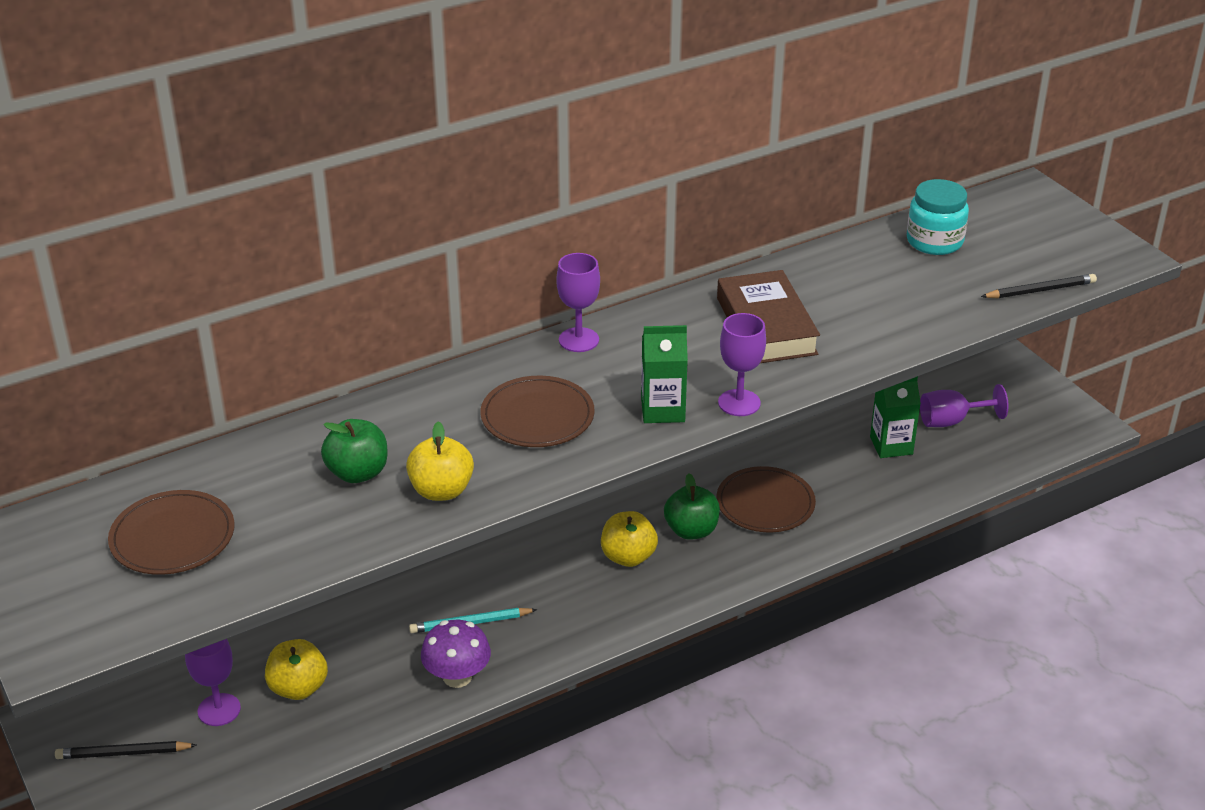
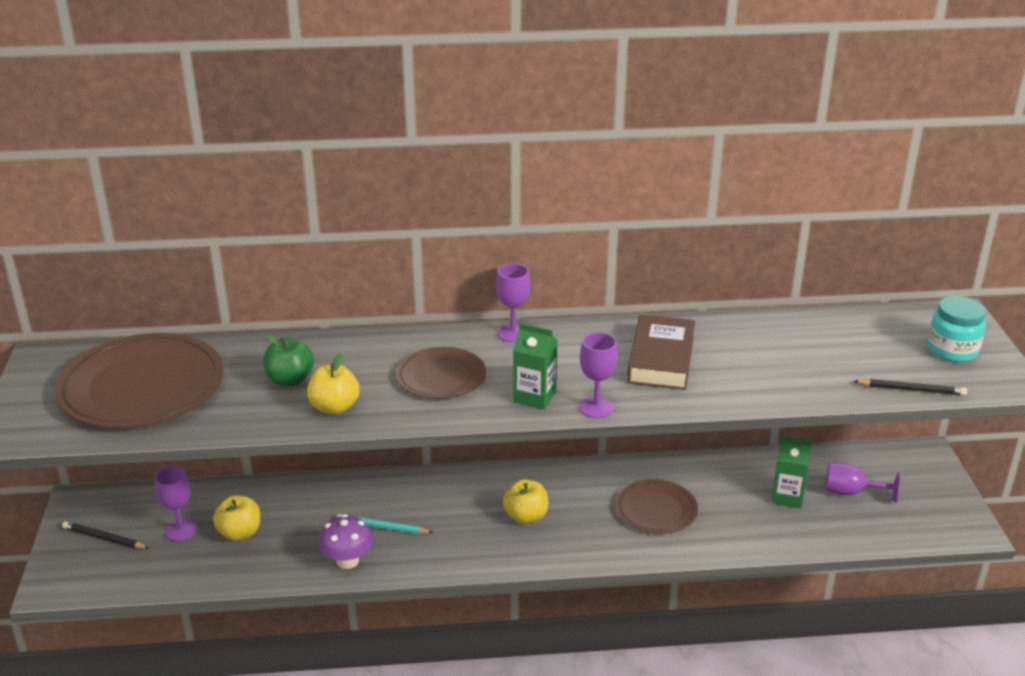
camera: 25 degrees right, 5 degrees down
brown plate [108,490,235,575] -> brown plate [55,333,224,429], size x1.79
green apple [664,473,720,540] -> none
turquoise jar [907,179,969,255] -> turquoise jar moved to [928,296,986,362]

